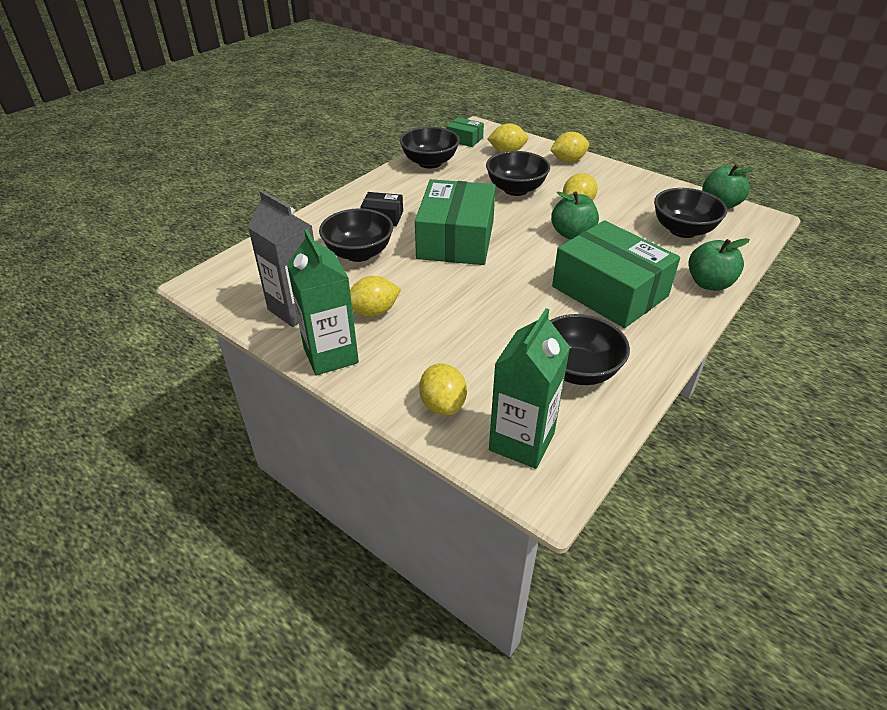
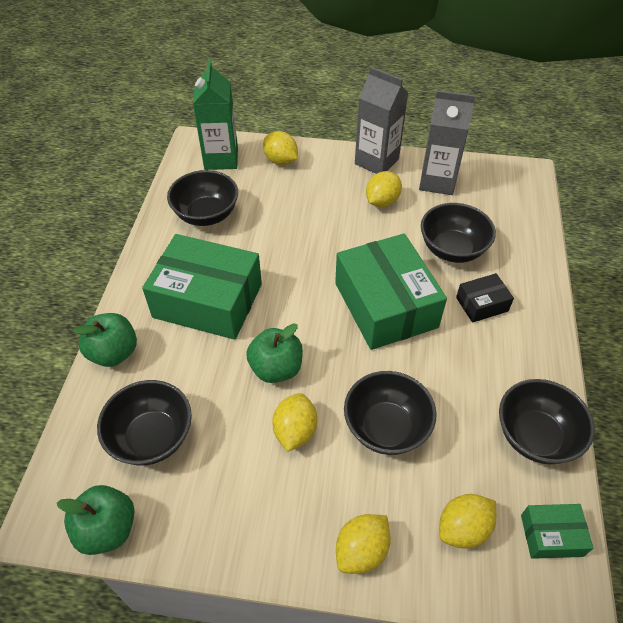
camera: 150 degrees right, 10 degrees up
green carton [287,229,359,375] -> grey carton [355,67,408,174]

